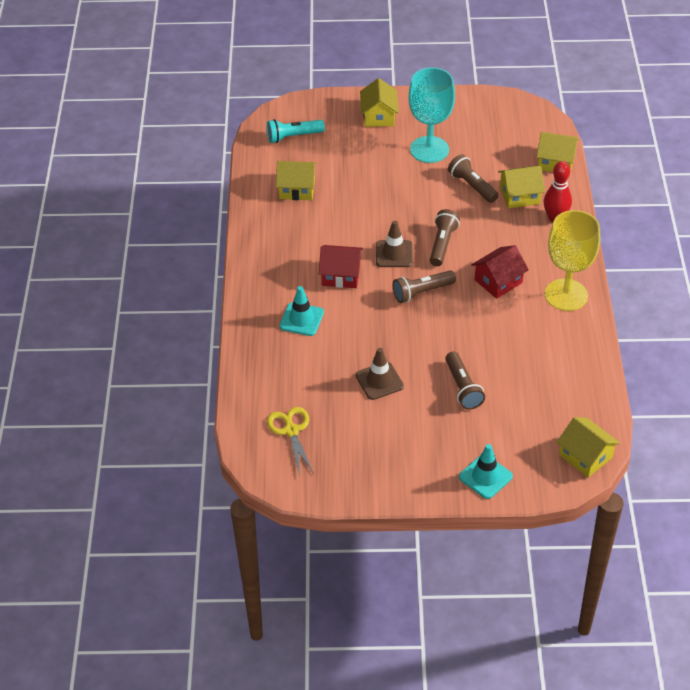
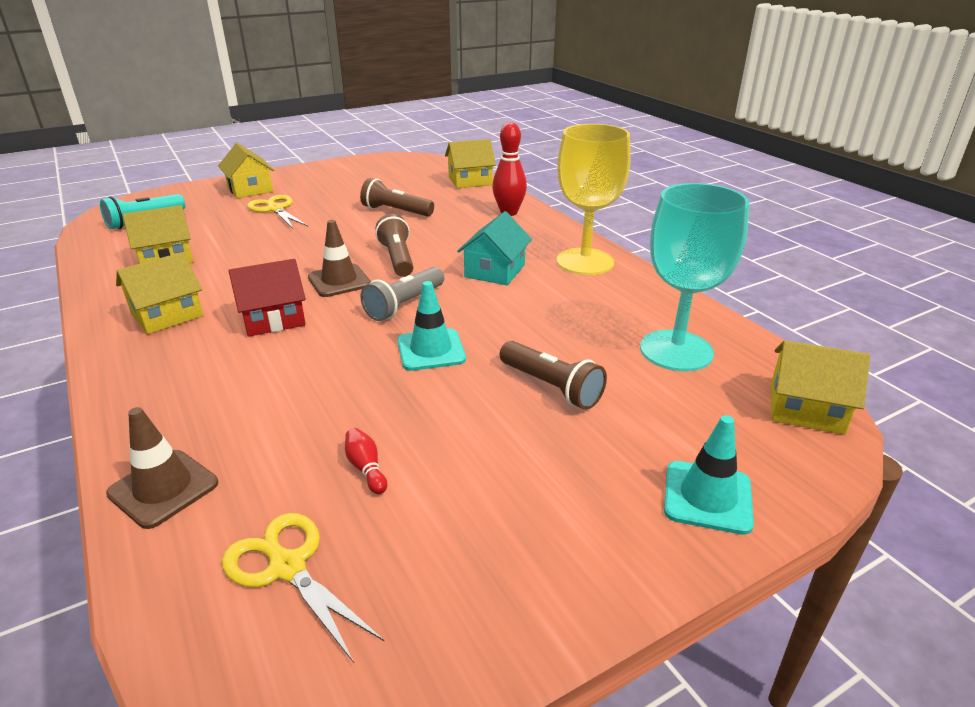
camera: 30 degrees left, 15 degrees down
turquoise traffic cone [279,286,324,336] -> turquoise traffic cone moved to [397,281,466,371]
brown traffic cone [356,348,404,400] -> brown traffic cone moved to [106,407,218,529]
brown flashlight [393,270,456,303] -> grey flashlight [360,267,444,321]
turquoise goblet [409,67,455,163] -> turquoise goblet moved to [640,183,749,371]
red house [471,245,529,299] -> turquoise house [457,211,532,285]
yellow house [498,166,545,209] -> yellow house moved to [116,252,203,334]
none -> yellow scissors [247,195,308,229]
none -> red bowling pin [345,428,387,494]

